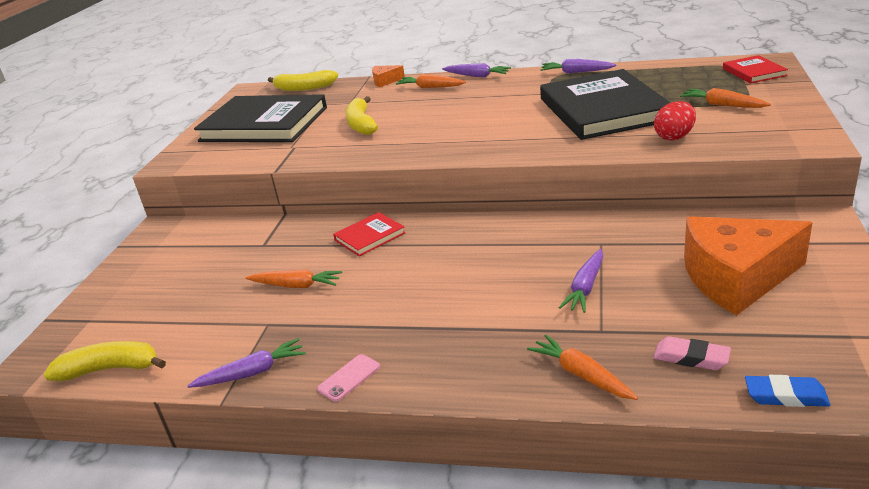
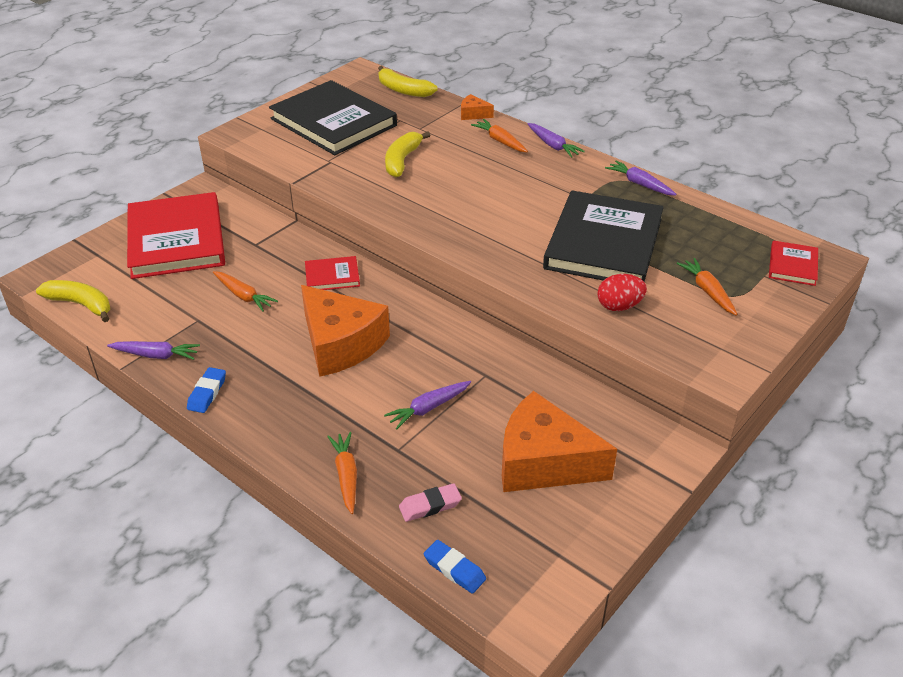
camera: 25 degrees right, 10 degrees up
pink phone [317,354,380,402] -> blue eraser [187,367,226,413]
pink eraser [654,336,731,370] -> pink eraser turned 75 degrees counterclockwise [399,483,462,522]
none -> red book [127,192,225,279]
none -> orange cheese [301,285,390,377]

